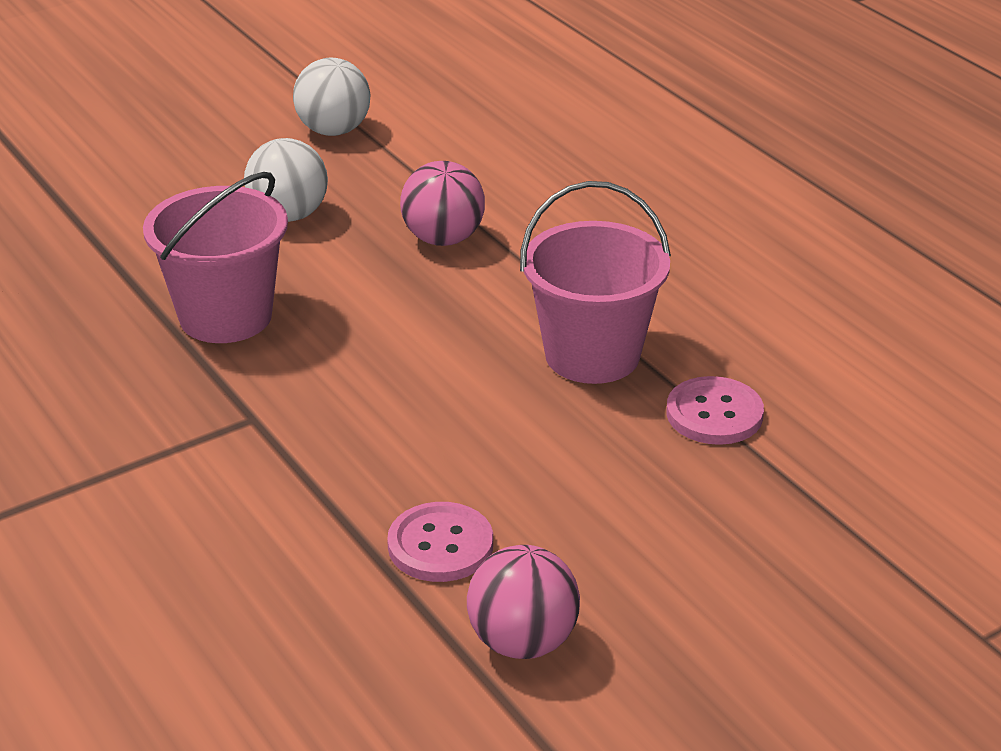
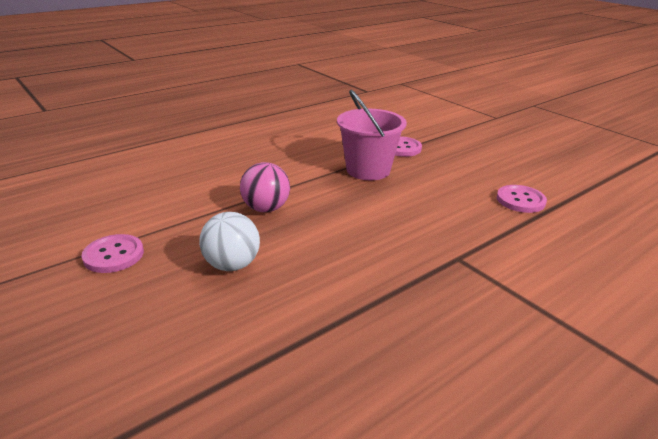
camera: 95 degrees left, 5 degrees down
pink bucket [143,172,288,343] -> none
white ball [293,57,371,136] -> pink button [81,234,144,273]
pink ball [467,545,580,659] -> none

